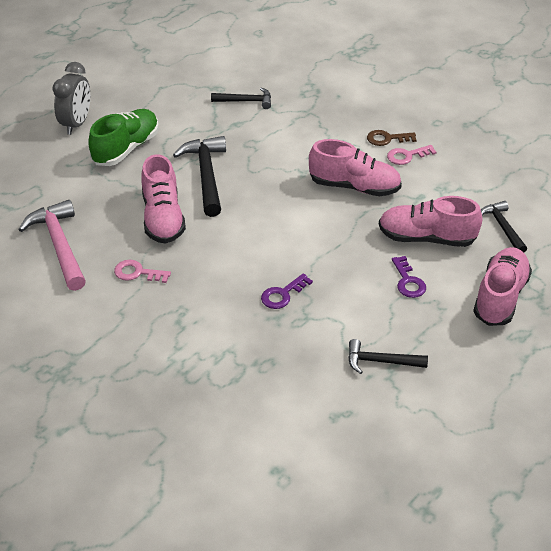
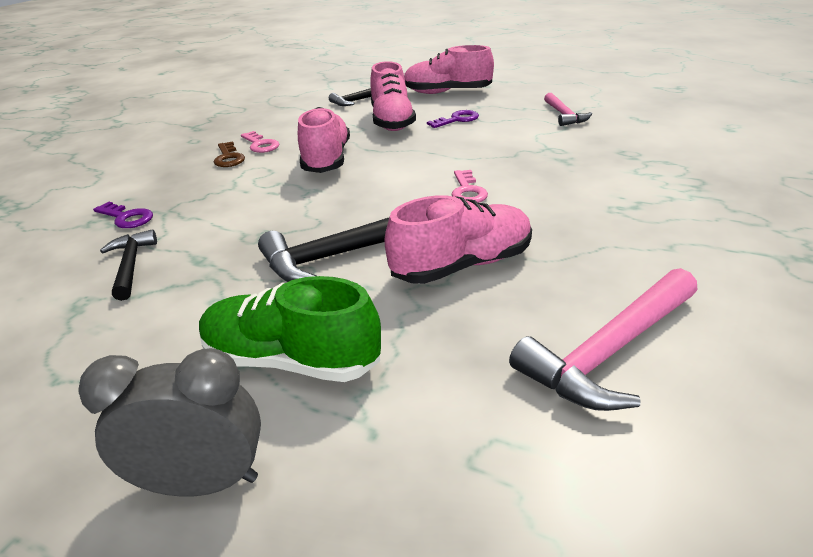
camera: 105 degrees left, 10 degrees down
pink key [114,260,171,283] -> pink key moved to [452,170,488,203]
purple key [261,273,313,309] -> purple key moved to [93,202,153,228]
black hammer [348,339,428,374] -> pink hammer [544,93,592,126]

